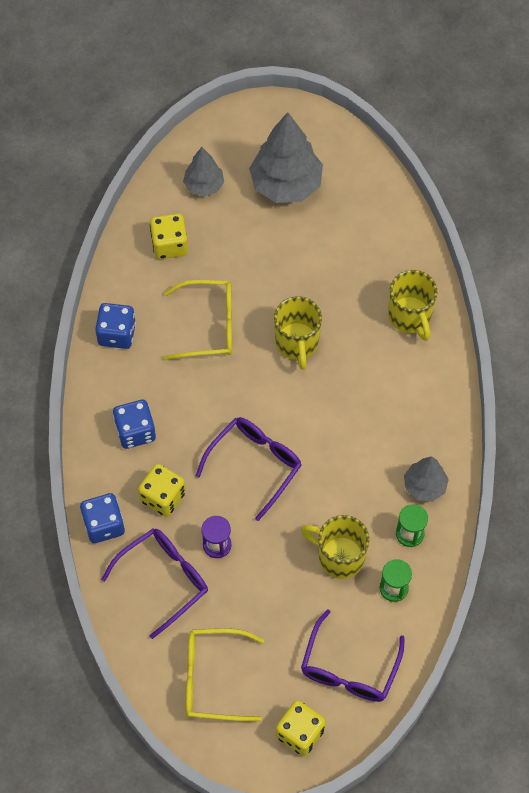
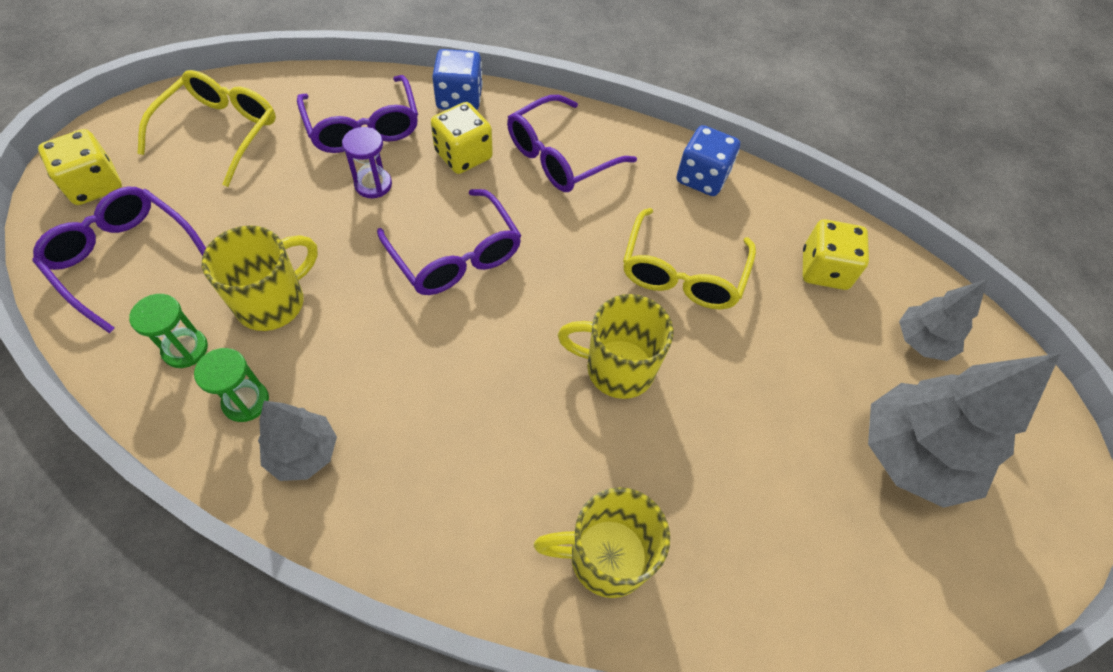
camera: 105 degrees right, 5 degrees down
blue dice [113,400,156,449] -> purple glasses [507,95,637,192]

